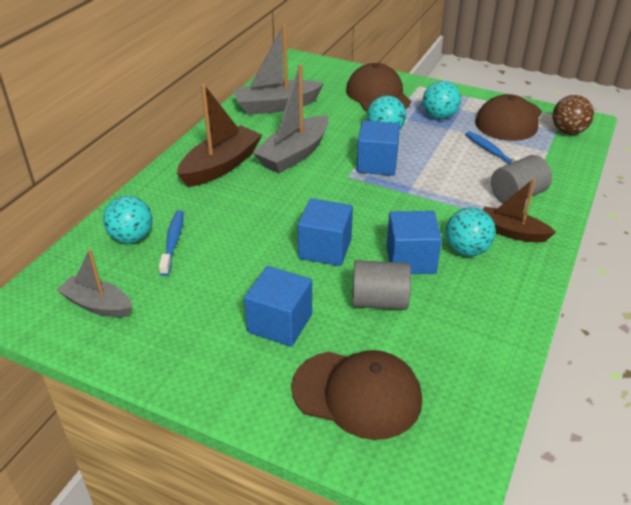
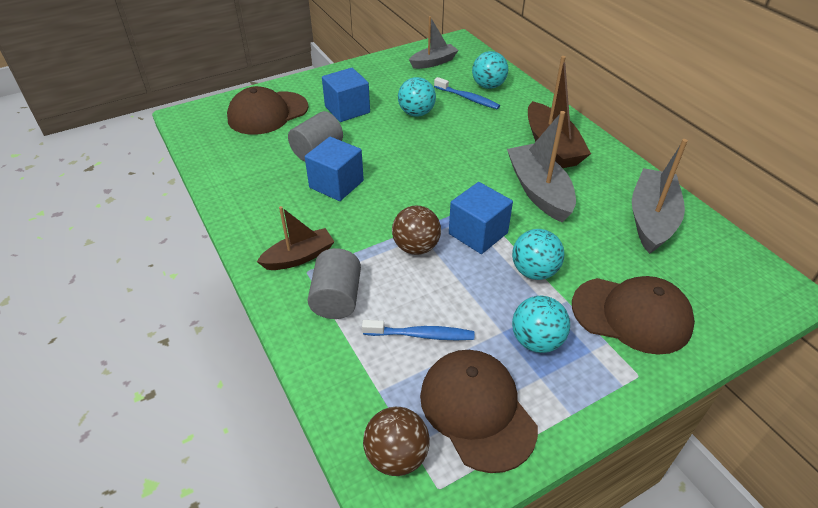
camera: 125 degrees right, 5 degrees up
blue cube [298,198,353,266] -> none
turquoise ball [446,207,496,256] -> turquoise ball moved to [398,77,436,117]
none -> brown ball [392,206,441,255]

